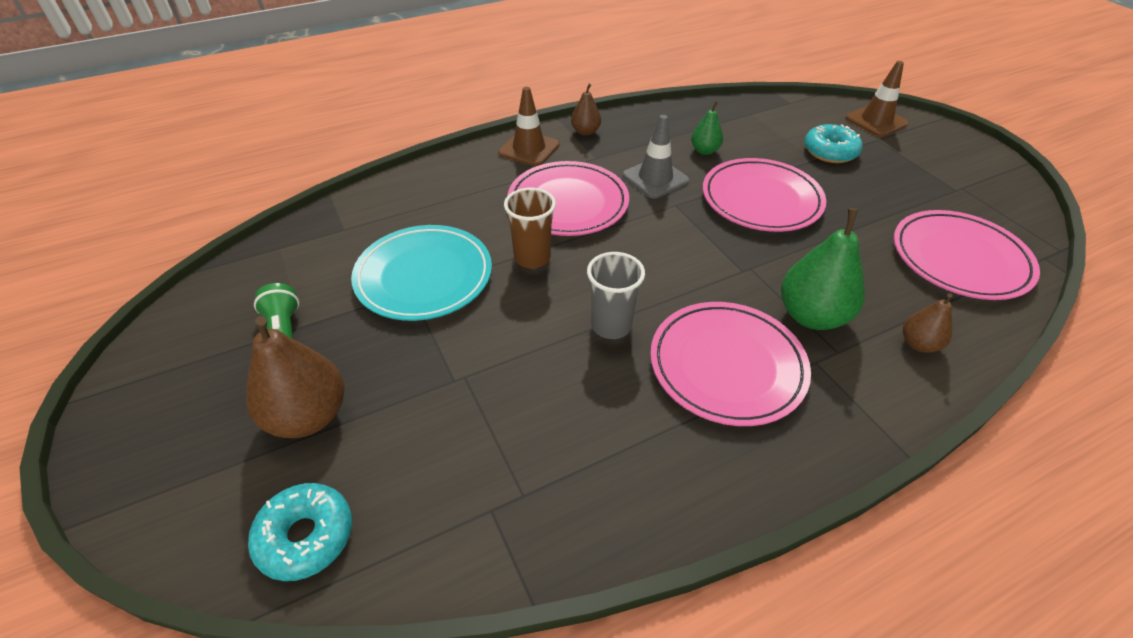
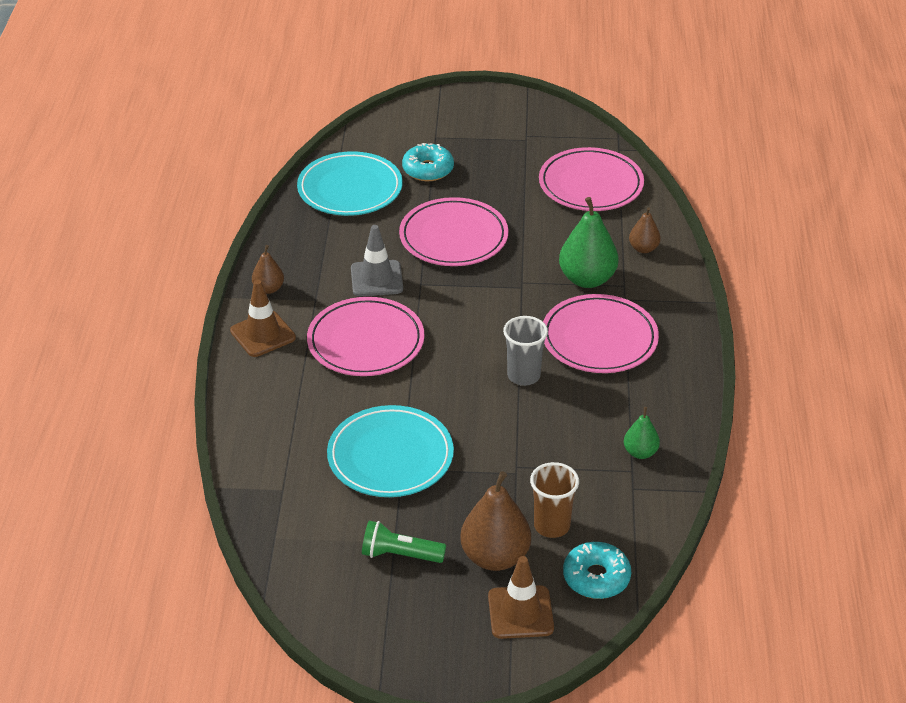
camera: 60 degrees left, 5 degrees down
brown cup [504,188,556,268] -> brown cup moved to [530,462,579,538]
green pear [691,101,723,155] -> green pear moved to [624,407,660,459]
brown traffic cone [846,61,908,137] -> brown traffic cone moved to [488,556,554,639]
none -> turquoise plate [297,151,403,216]

